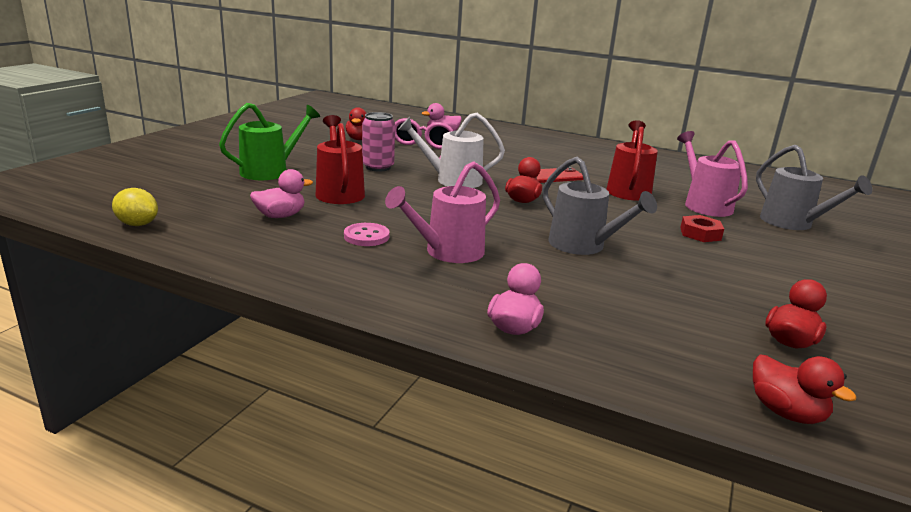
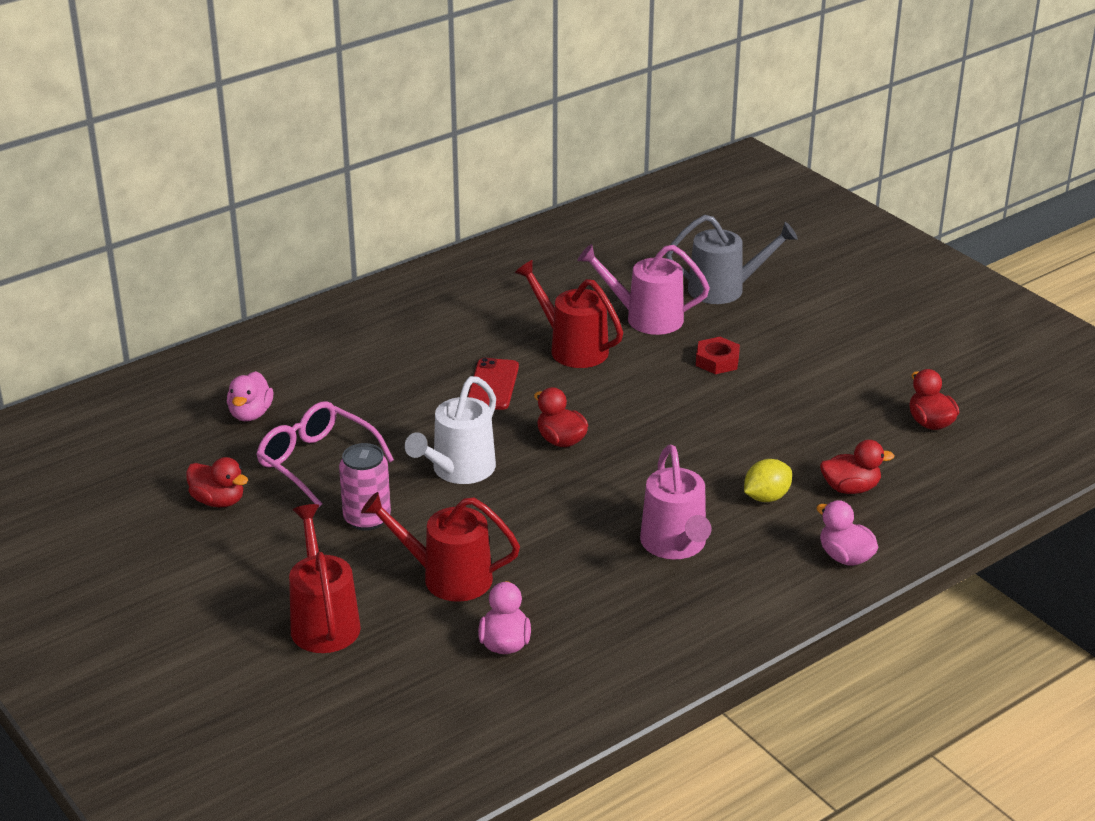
camera: 60 degrees left, 10 degrees up
yellow lemon [112,188,158,226] -> yellow lemon moved to [744,459,792,502]
green watering can [219,103,320,180] -> red watering can [289,504,361,653]
pink button [344,223,390,246] -> none
grey watering can [542,157,657,255] -> none
red duck [753,354,857,424] -> red duck moved to [820,440,895,494]

